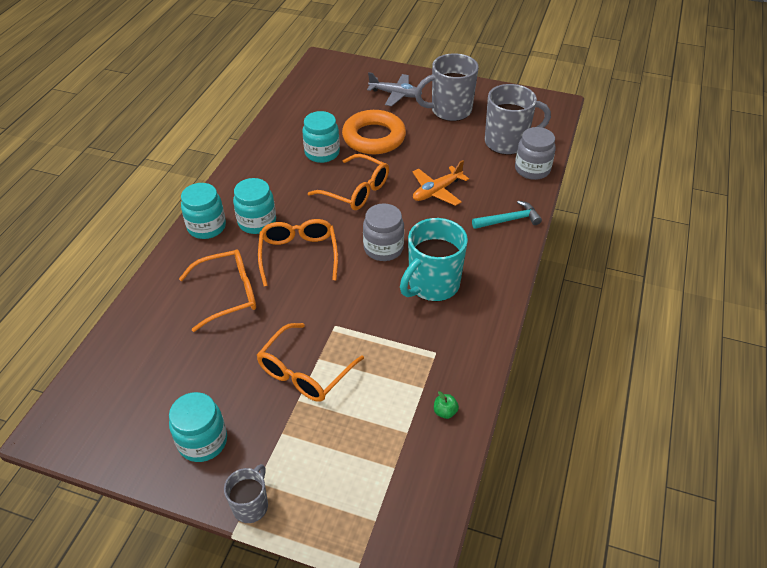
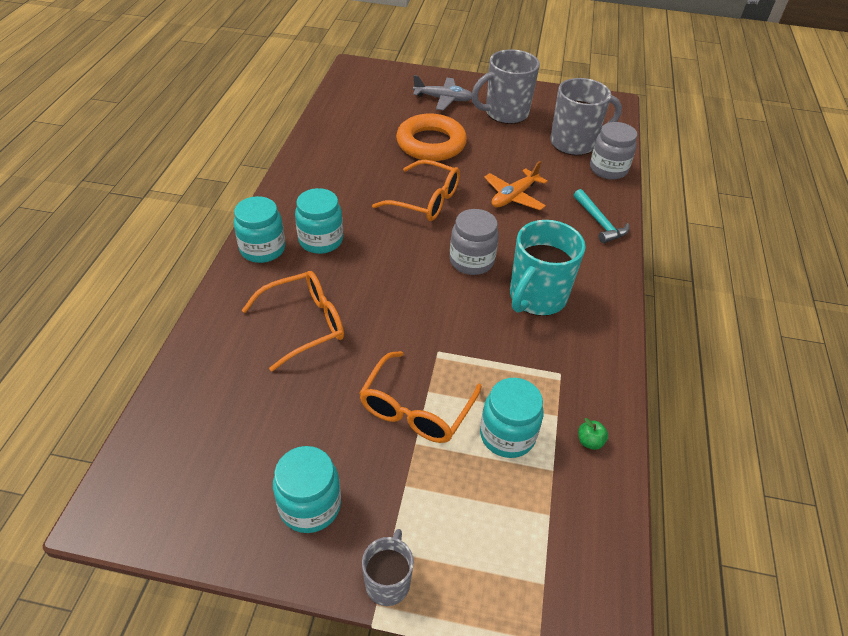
camera: 10 degrees left, 0 degrees up
orange glasses [258,219,338,287] -> none
turquoise jar [302,111,340,163] -> turquoise jar moved to [480,378,544,458]
turquoise hammer [472,201,542,229] -> turquoise hammer turned 90 degrees clockwise [574,189,629,243]

